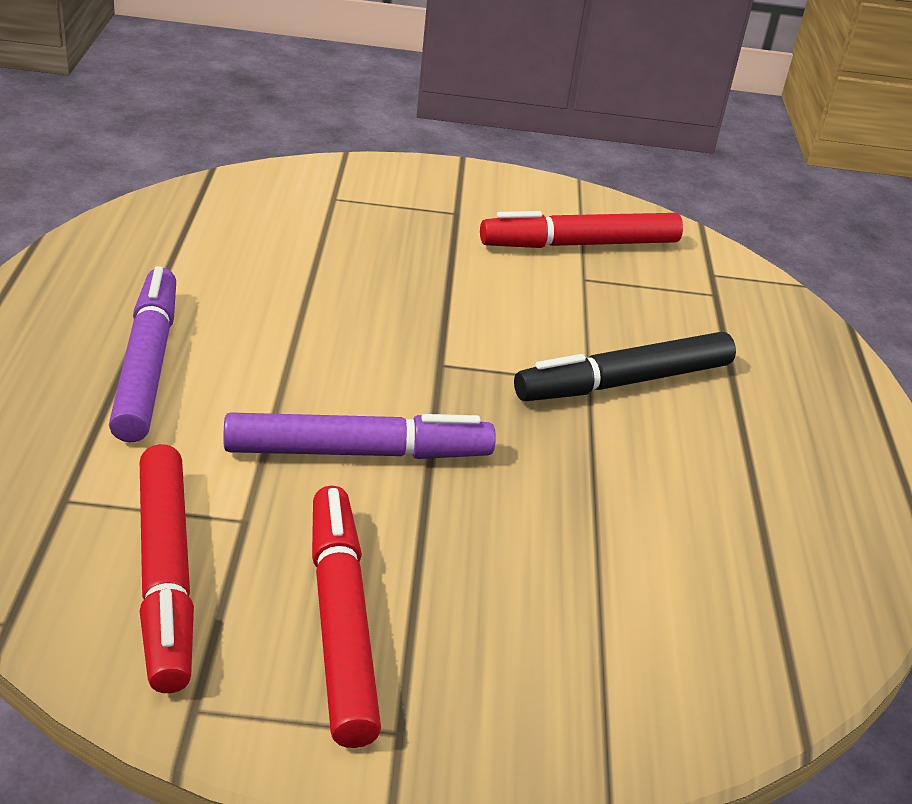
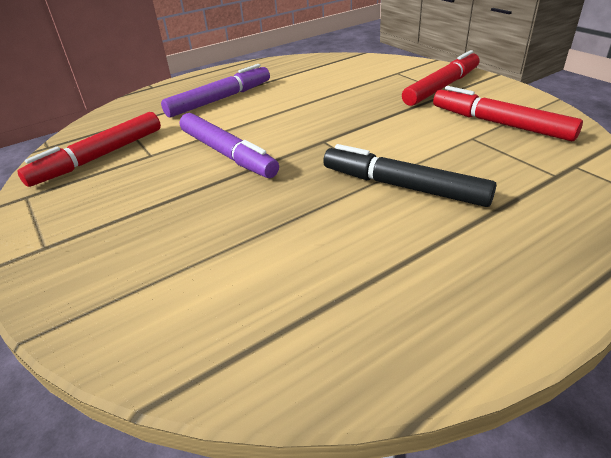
camera: 60 degrees right, 0 degrees up
red marker [312,486,381,748] -> red marker moved to [402,50,479,106]

